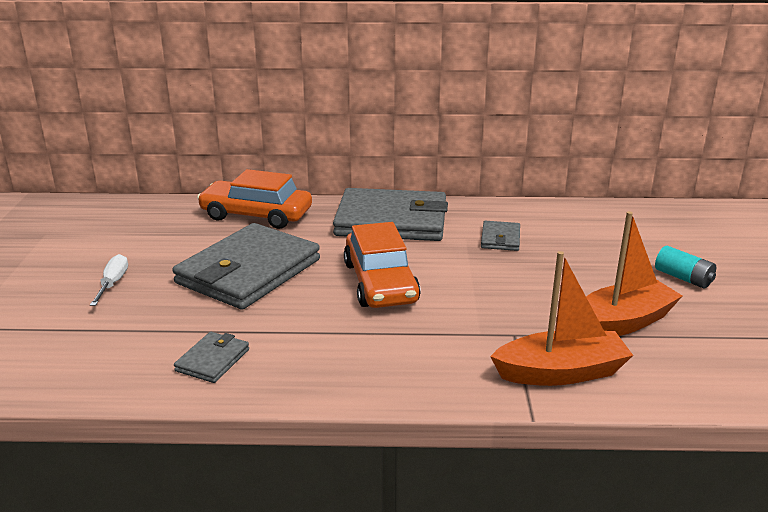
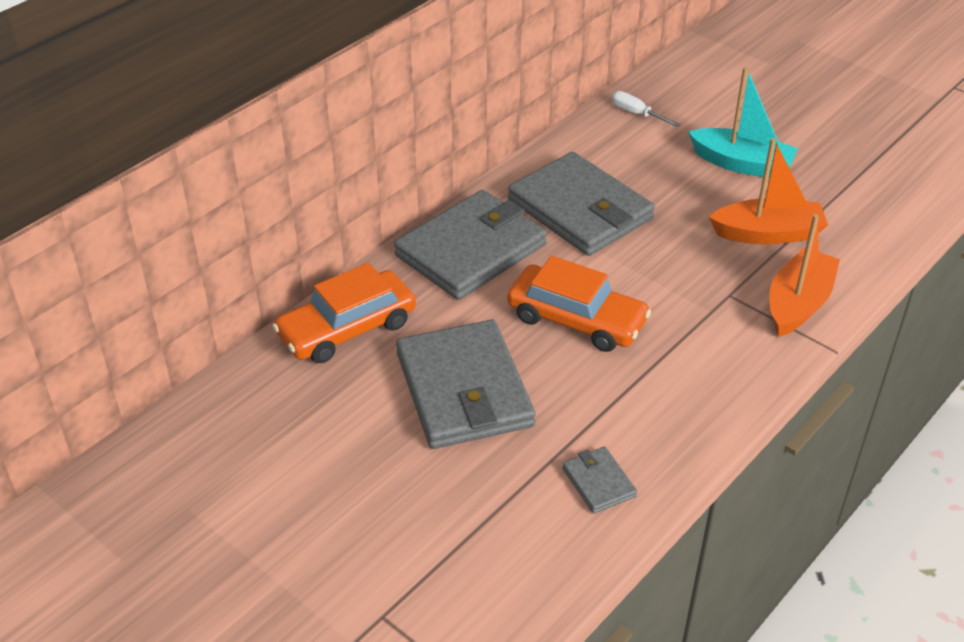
camera: 50 degrees left, 15 degrees up
white screwdriver [90,254,128,306] -> white screwdriver moved to [611,91,680,127]
grey wallet [481,221,520,251] -> grey wallet [508,152,655,256], size x2.28
orange boat [586,211,682,336] -> orange boat turned 75 degrees clockwise [709,138,828,245]
turquoise battery [655,246,716,288] -> turquoise boat [688,67,798,178]

